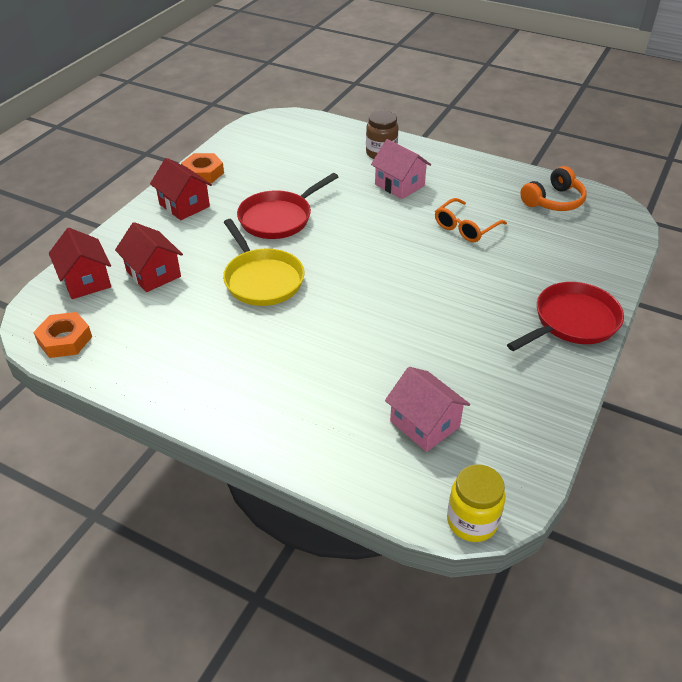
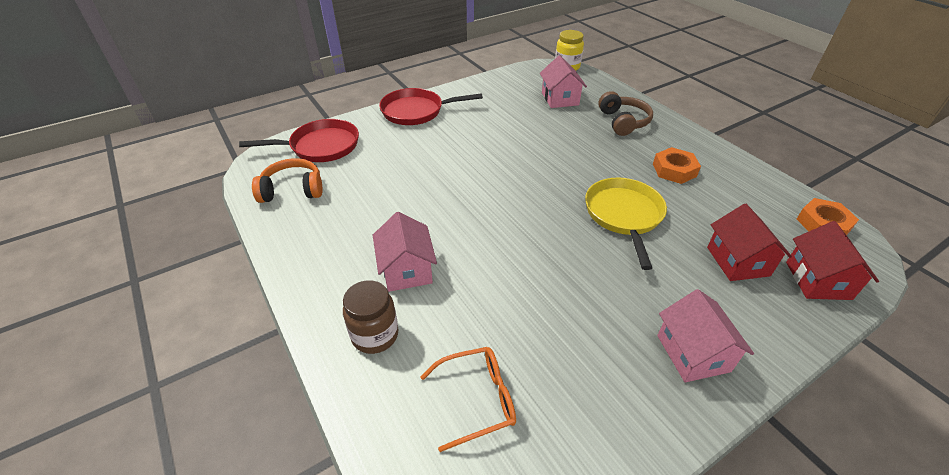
camera: 150 degrees left, 0 degrees up
red house [150,158,212,220] -> pink house [657,289,754,382]
orange nut [181,153,224,183] -> orange nut moved to [653,147,701,184]
red pan [237,173,338,239] -> red pan moved to [239,119,359,162]
orange glasses [435,198,507,242] -> orange glasses moved to [420,347,516,452]
none -> brown headphones [598,91,653,136]

